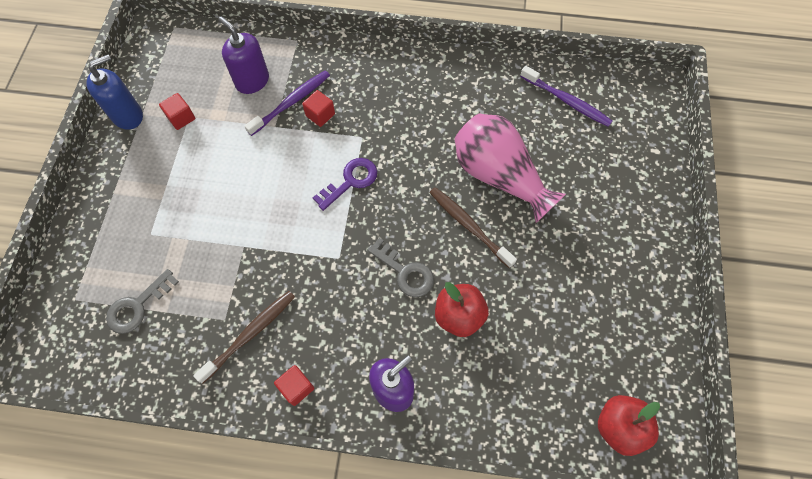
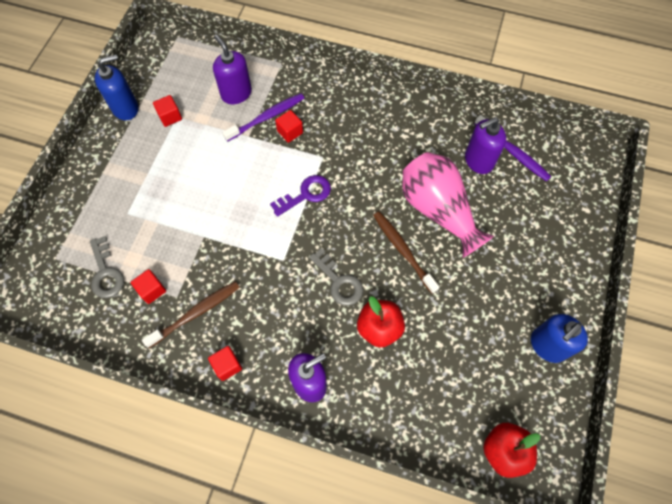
camera: 10 degrees right, 0 degrees up
grey key [106,269,179,334] -> grey key turned 75 degrees counterclockwise [90,236,124,298]
none -> red cube [131,269,166,304]
none -> purple soap dispenser [465,117,506,174]
none -> blue soap dispenser [531,314,588,363]

